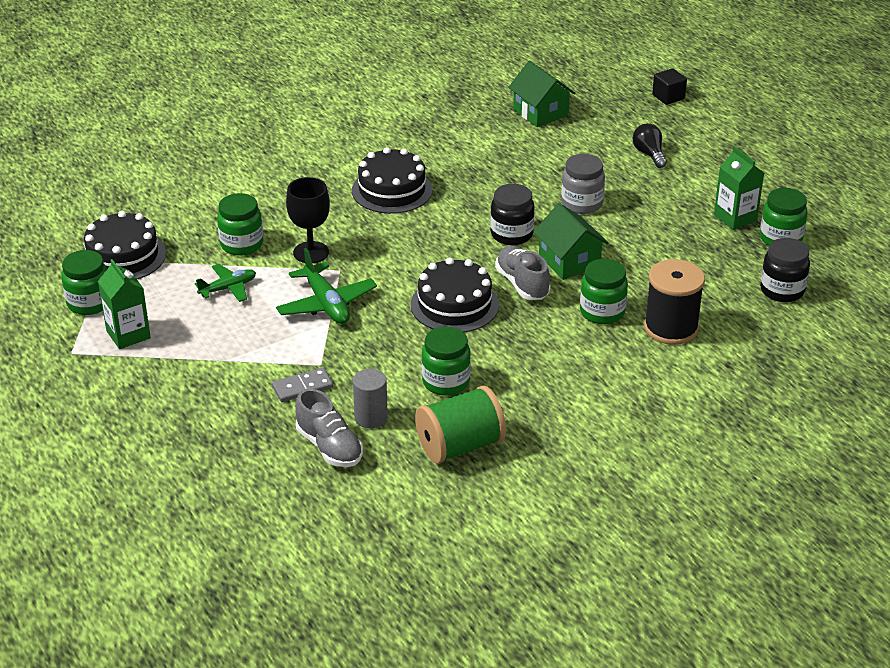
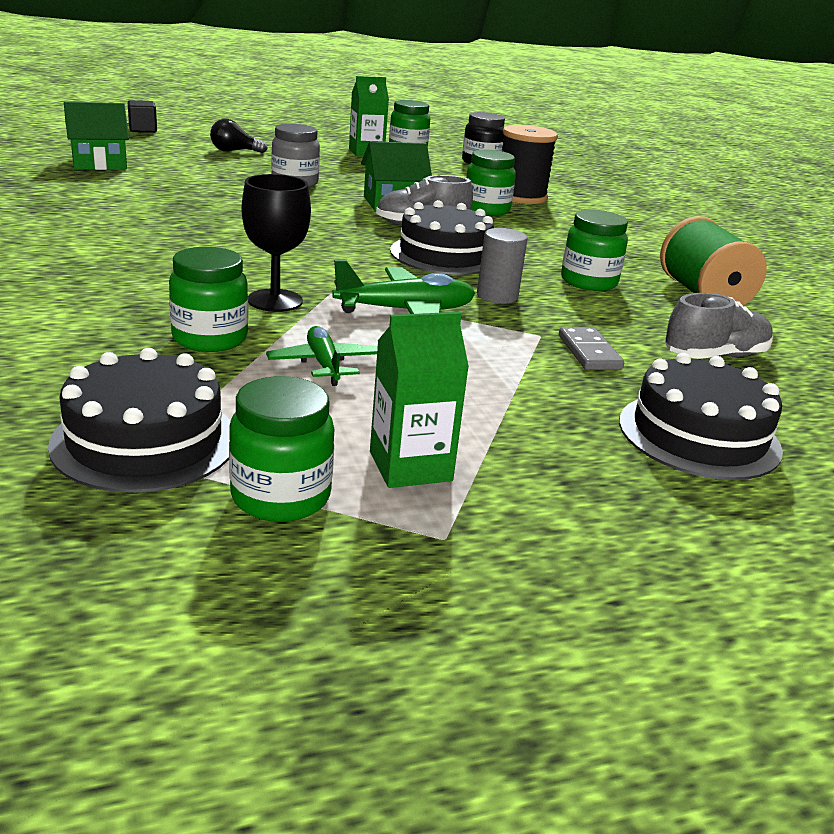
camera: 80 degrees left, 10 degrees down
black cake [352,147,432,214] -> black cake moved to [619,353,783,480]
grey cylinder [353,369,388,428] -> grey cylinder moved to [477,228,528,304]
black jar [490,184,535,245] -> none

